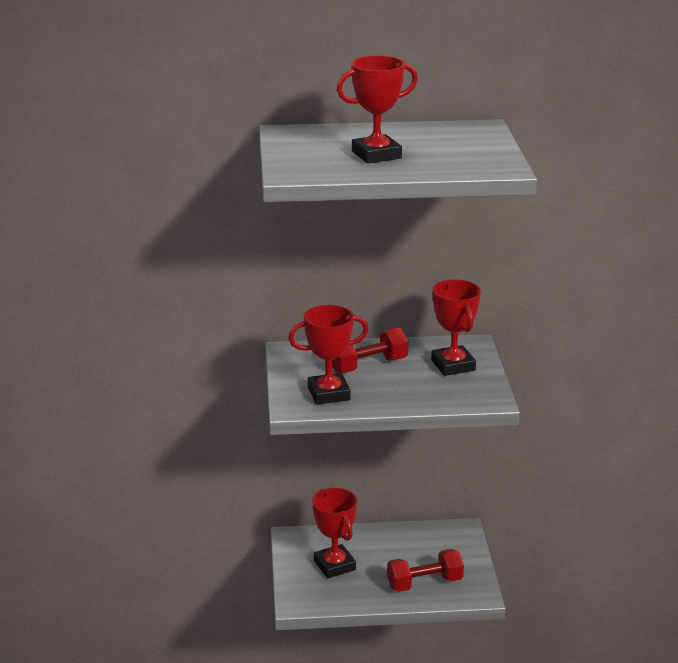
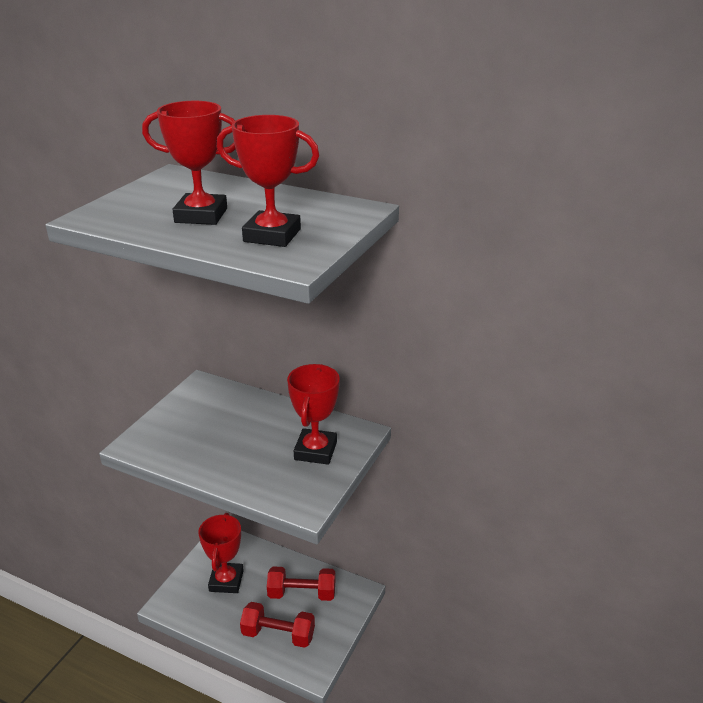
camera: 30 degrees right, 5 degrees up
red trophy [288,305,369,405] -> red trophy moved to [217,115,319,247]
red dumbbell [332,328,408,373] -> red dumbbell moved to [267,567,335,601]

